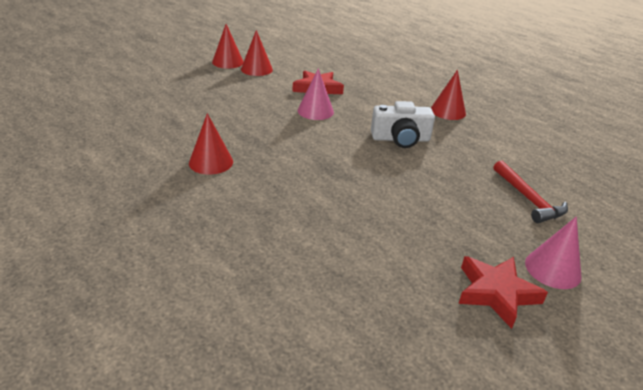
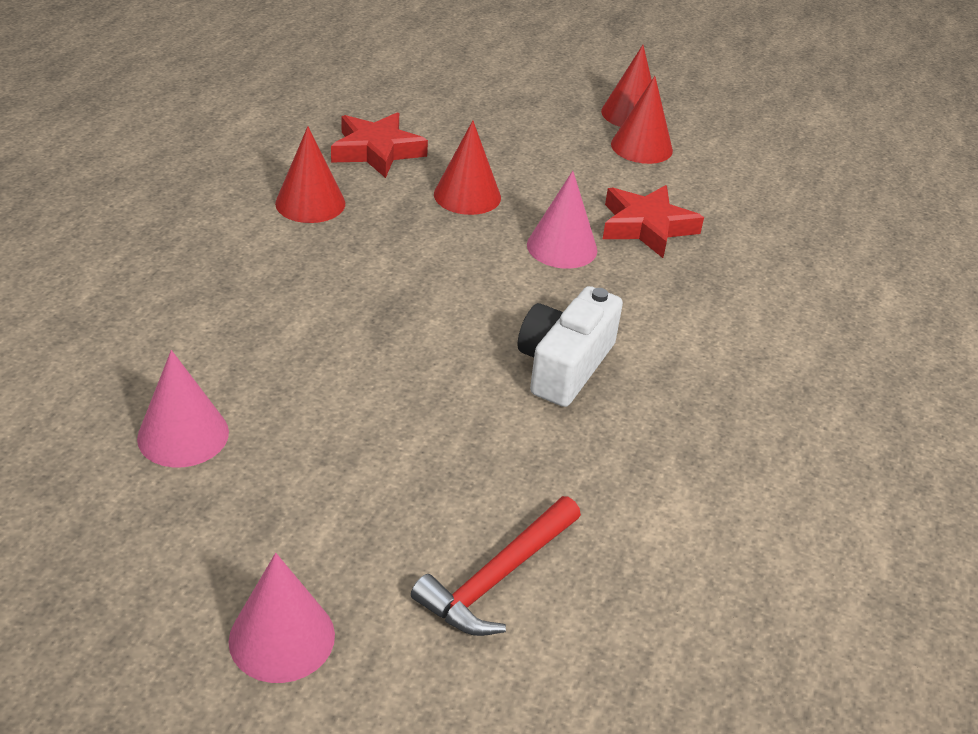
camera: 60 degrees right, 5 degrees up
white camera [371,101,435,148] -> white camera turned 60 degrees clockwise [517,286,623,407]
red cone [431,70,466,120] -> red cone moved to [434,120,501,215]
red star [458,256,548,329] -> red star moved to [331,112,428,178]
none -> pink cone [137,350,229,467]

